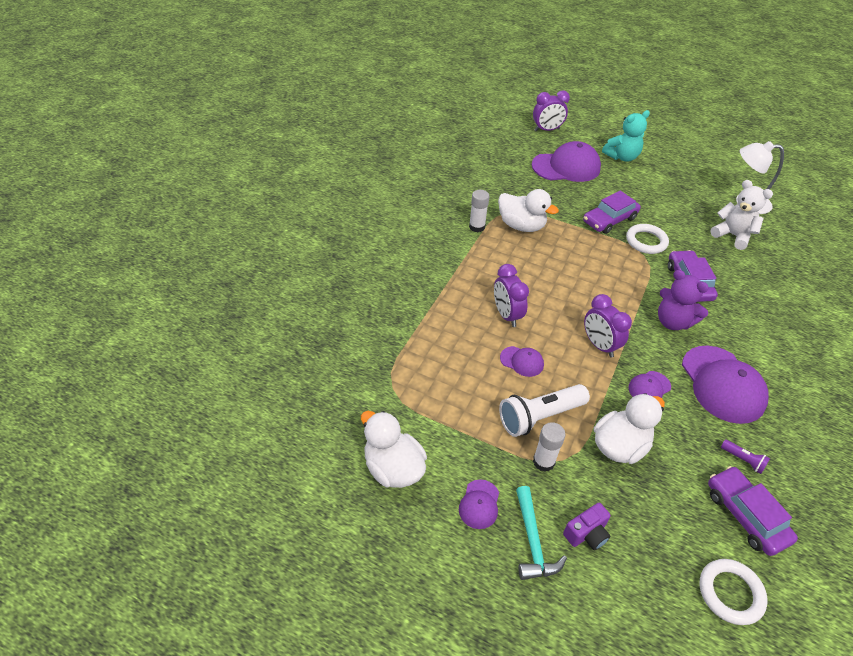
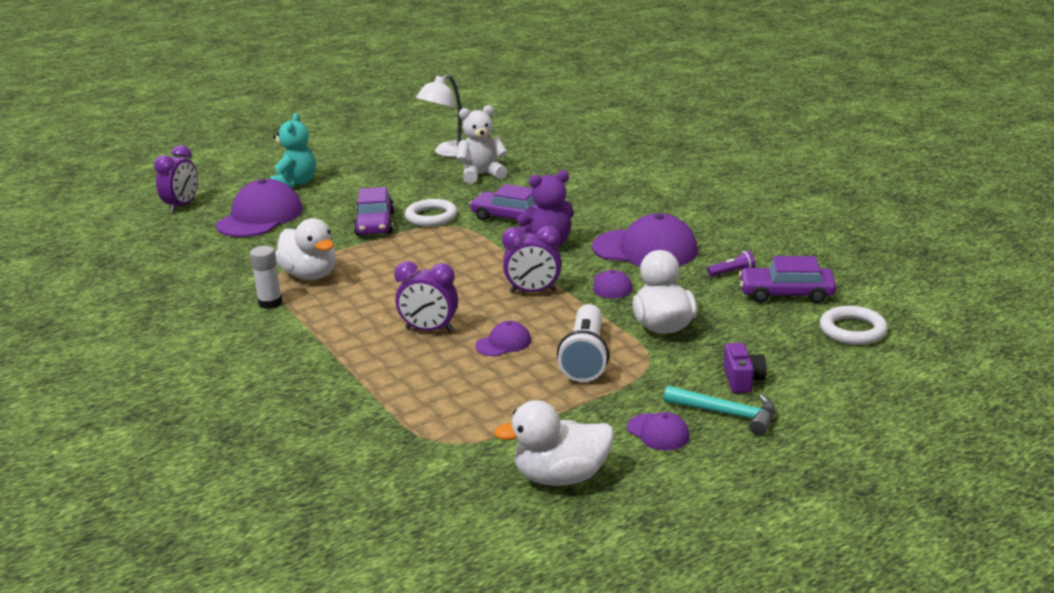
camera: 55 degrees left, 20 degrees down
white duck [498,189,559,232] -> white duck turned 75 degrees clockwise [275,218,336,280]
white glue stick [533,422,566,472] -> none

